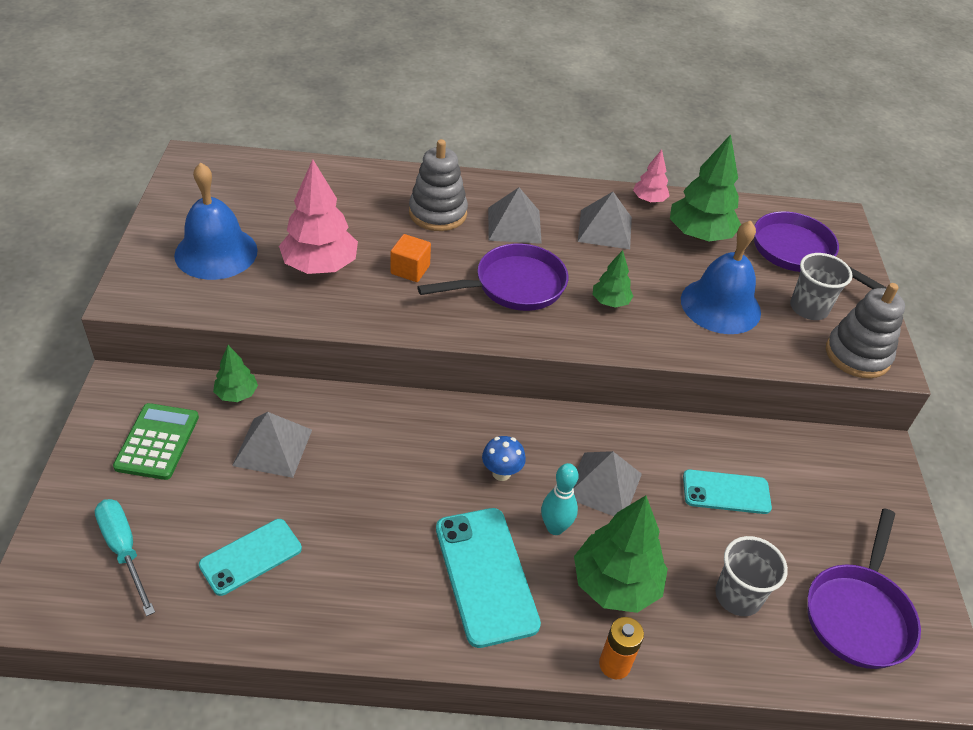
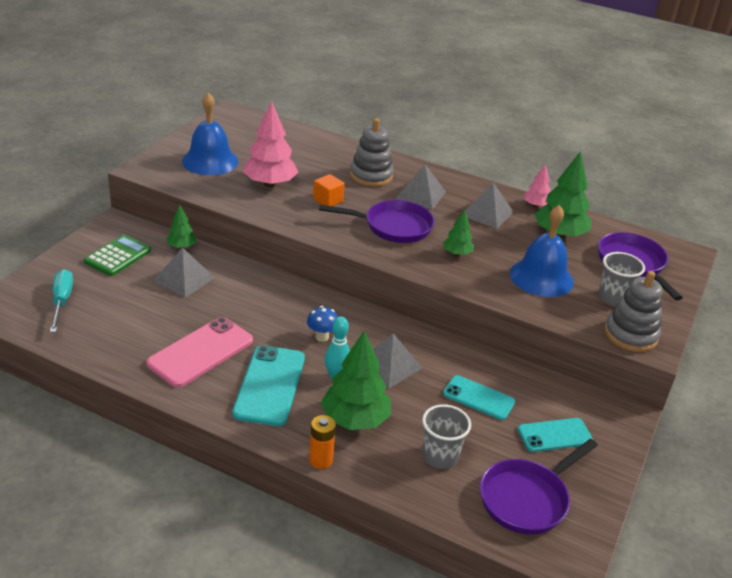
camera: 25 degrees right, 10 degrees down
turquoise phone [199,519,302,596] -> turquoise phone moved to [518,418,593,452]
none -> pink phone [147,317,253,388]

